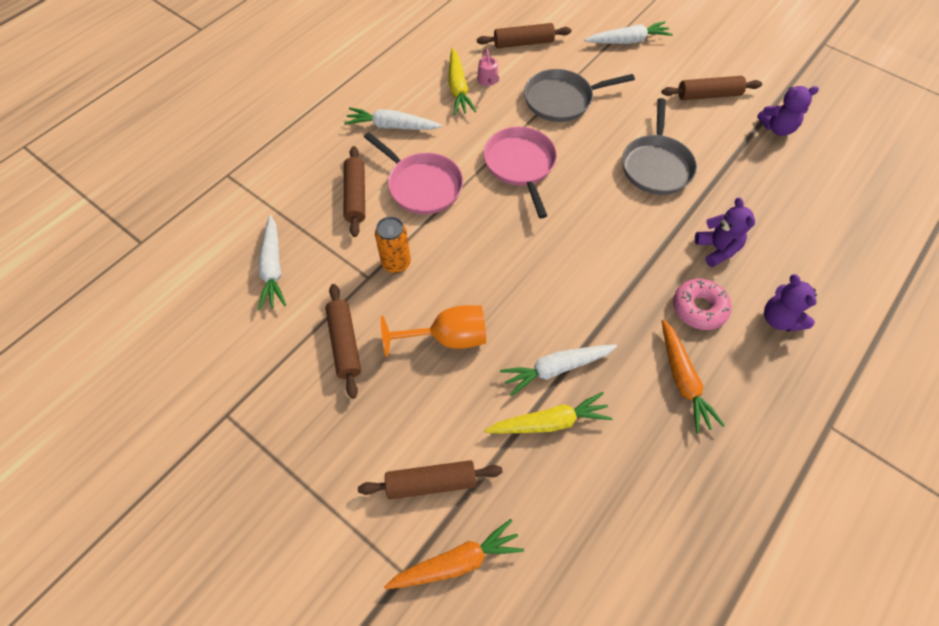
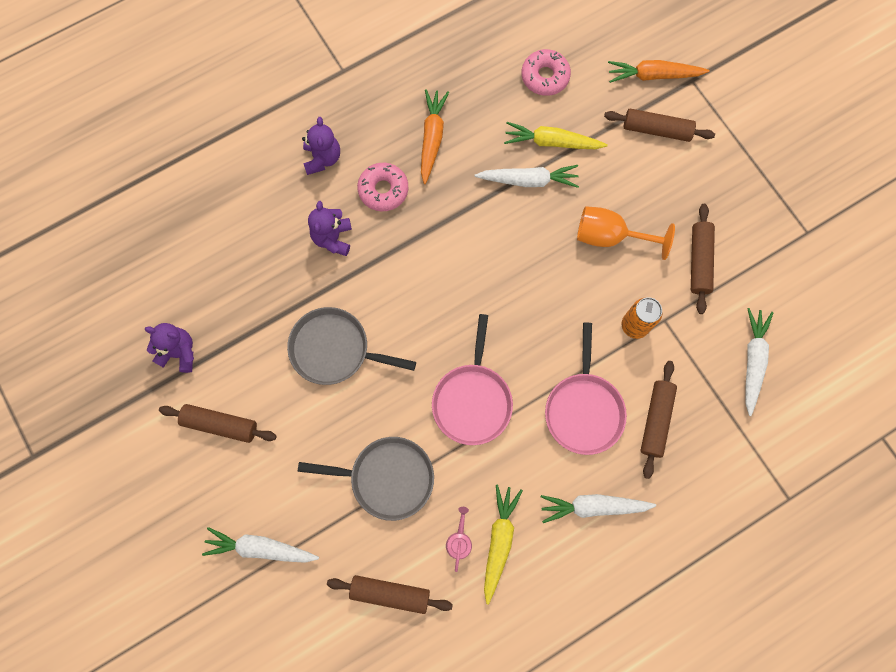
camera: 160 degrees left, 15 degrees up
white carrot [344,107,442,130] -> white carrot turned 150 degrees clockwise [541,494,656,523]
pink pan [364,132,463,214] -> pink pan turned 150 degrees counterclockwise [545,323,627,455]
grey pan [622,98,697,195] -> grey pan turned 105 degrees counterclockwise [287,307,416,385]
none -> pink donut [521,49,571,96]

